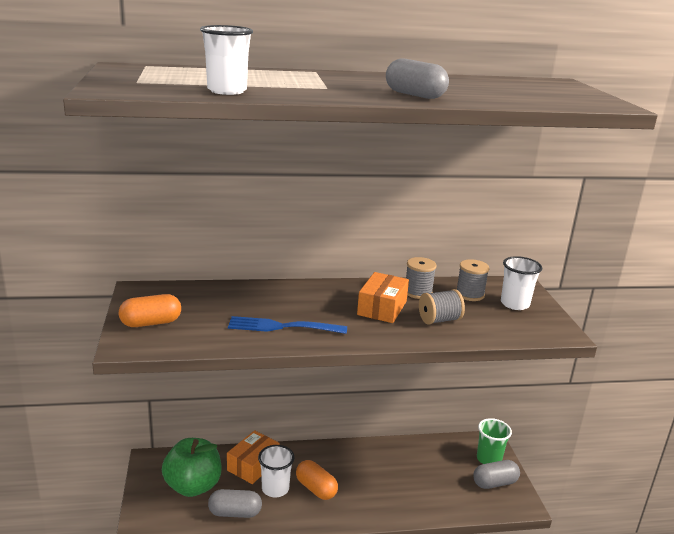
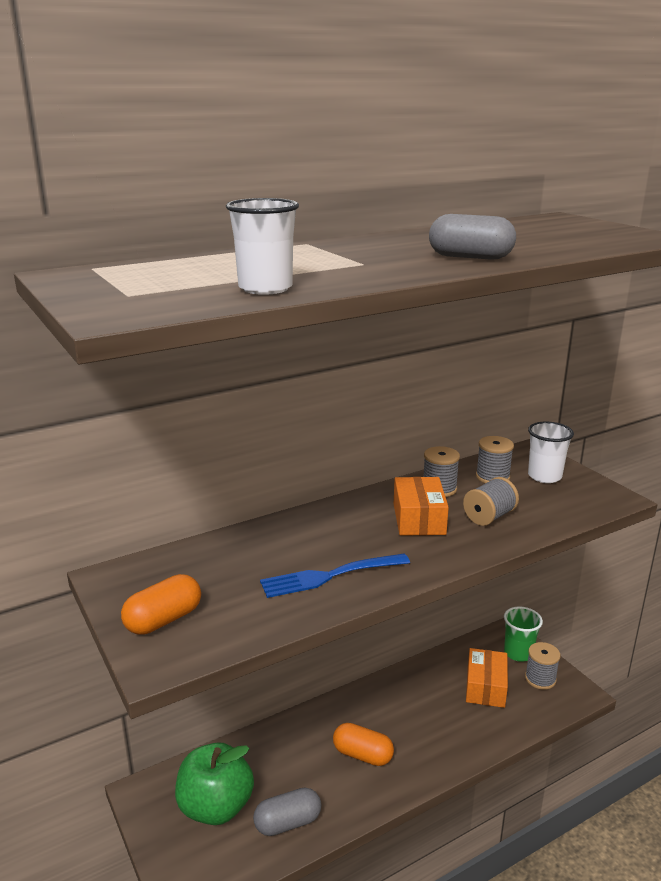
camera: 20 degrees left, 0 degrees up
orange box [227,430,280,484] -> orange box moved to [466,648,508,708]
white cup [258,445,295,497] -> none
grey capsule [473,460,520,489] -> grey spool [525,642,561,690]

